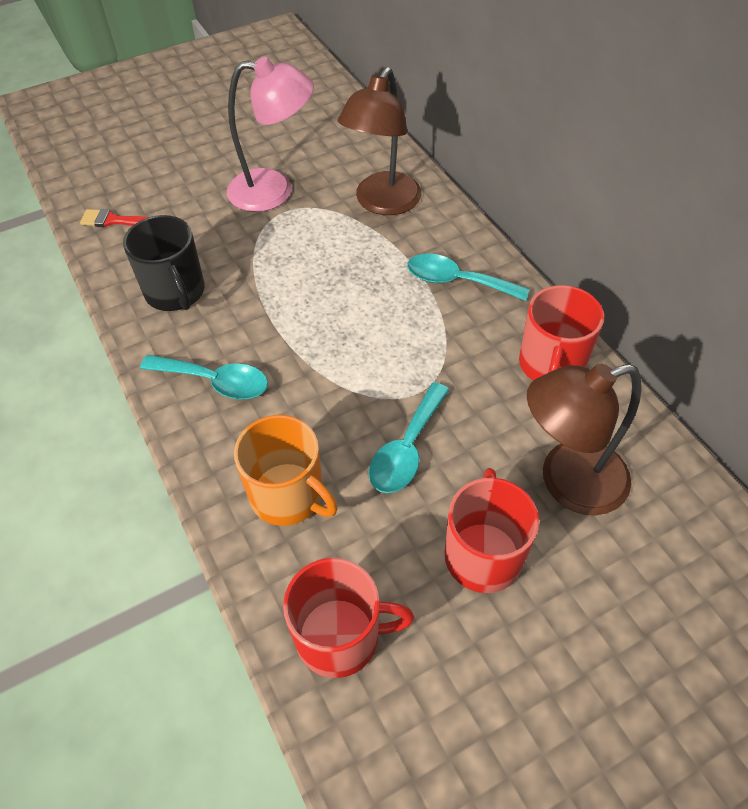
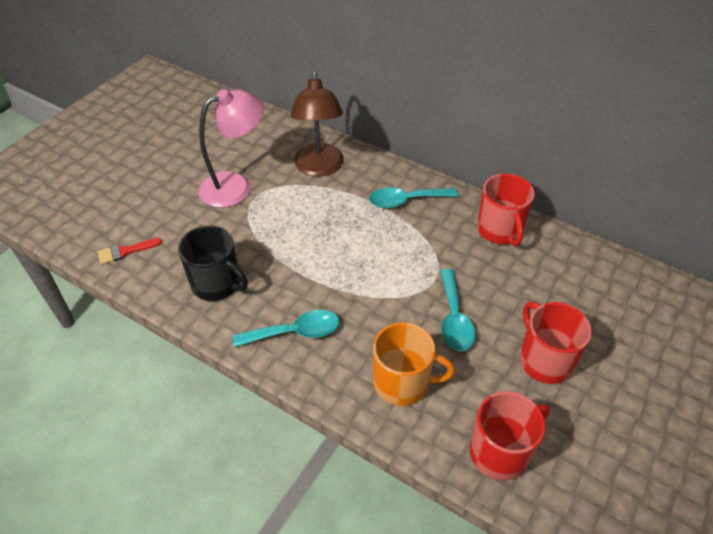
camera: 30 degrees left, 5 degrees down
brown lamp [527,363,642,515] -> none

